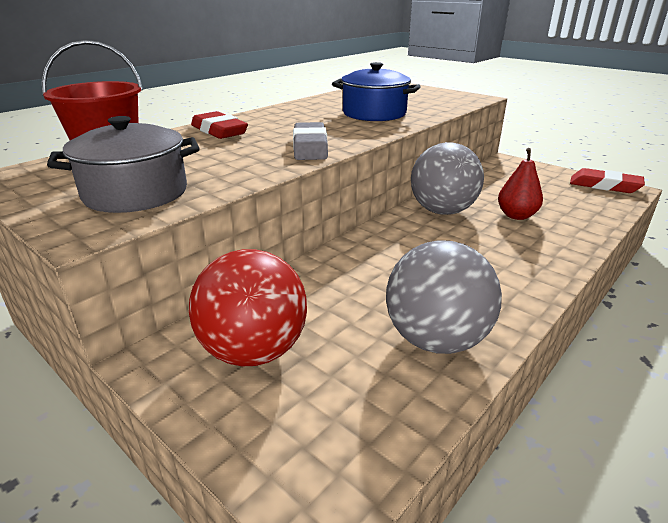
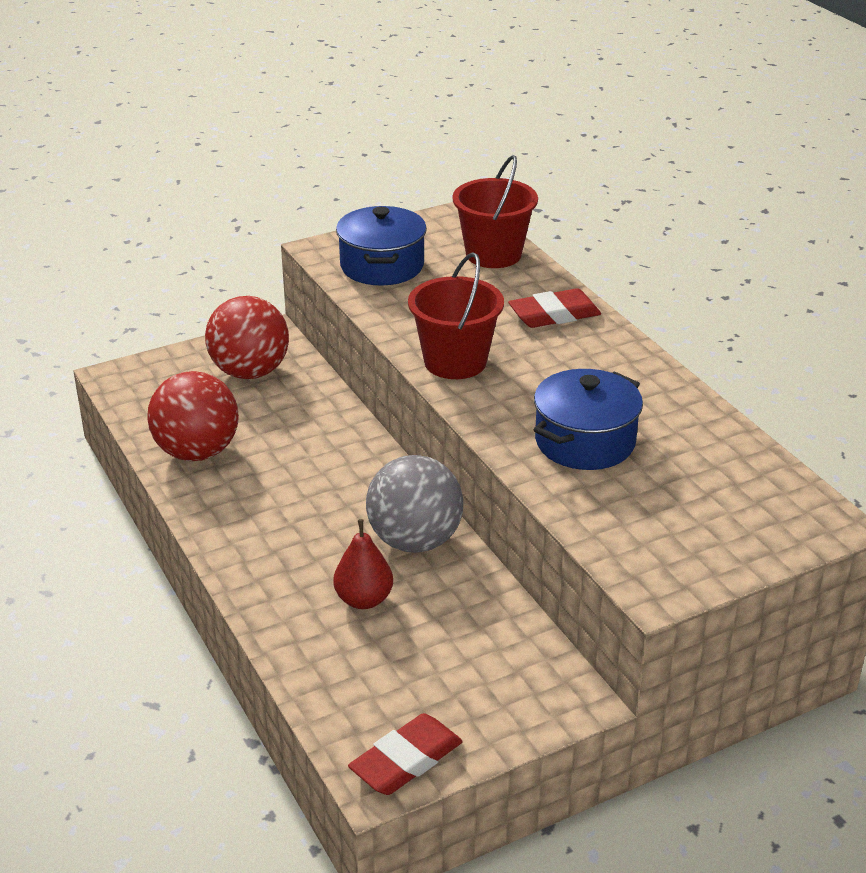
camera: 110 degrees right, 5 degrees up
grey pot [47,116,200,213] -> blue pot [336,206,427,285]
grey eraser [293,122,328,160] -> red bucket [408,252,504,379]
grey ball [386,240,502,354] -> red ball [147,371,239,461]

